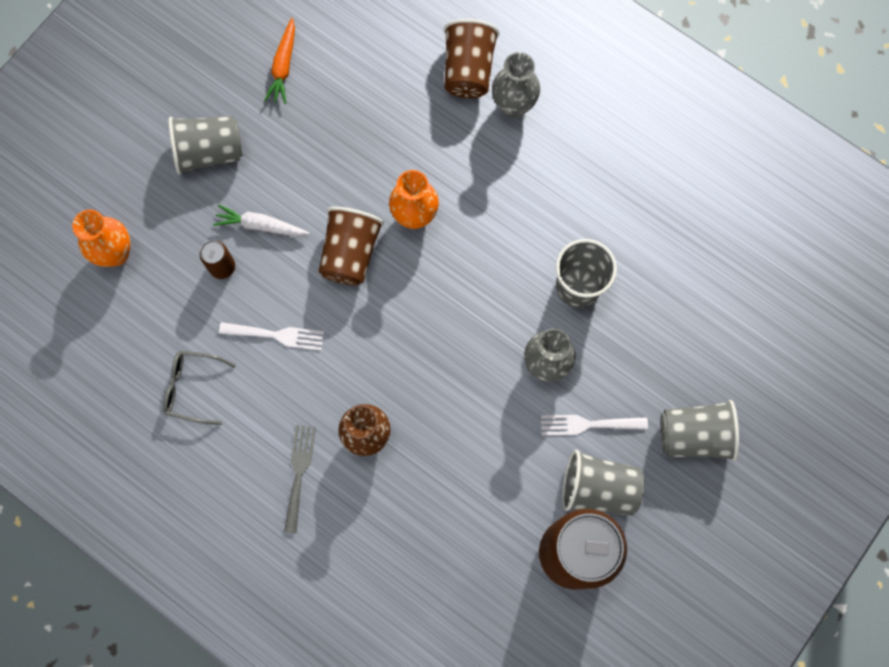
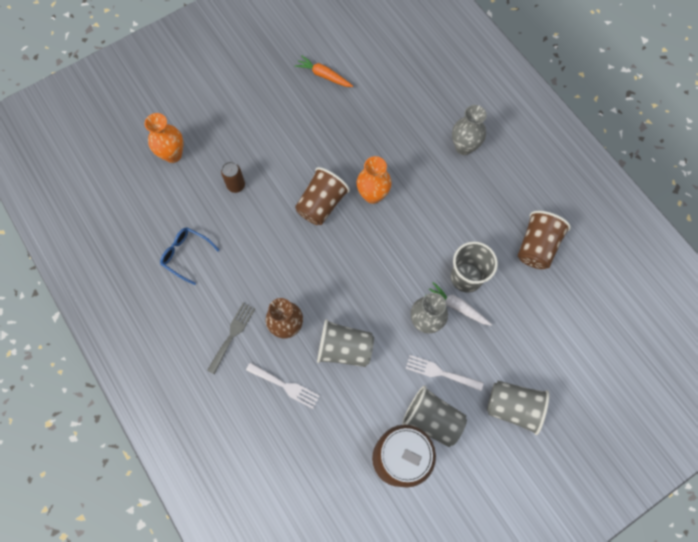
camera: 20 degrees right, 5 degrees down
grey glasses [163,350,236,425] -> blue glasses [160,227,219,285]
grey cup [168,116,243,175] -> grey cup moved to [317,319,374,367]
white carrot [213,204,310,236] -> white carrot moved to [425,282,492,326]
white fork [219,322,324,351] -> white fork moved to [246,363,320,409]
orange carrot [264,18,295,104] -> orange carrot turned 90 degrees clockwise [295,55,353,87]
brown cup [444,19,499,98] -> brown cup moved to [518,211,571,269]

